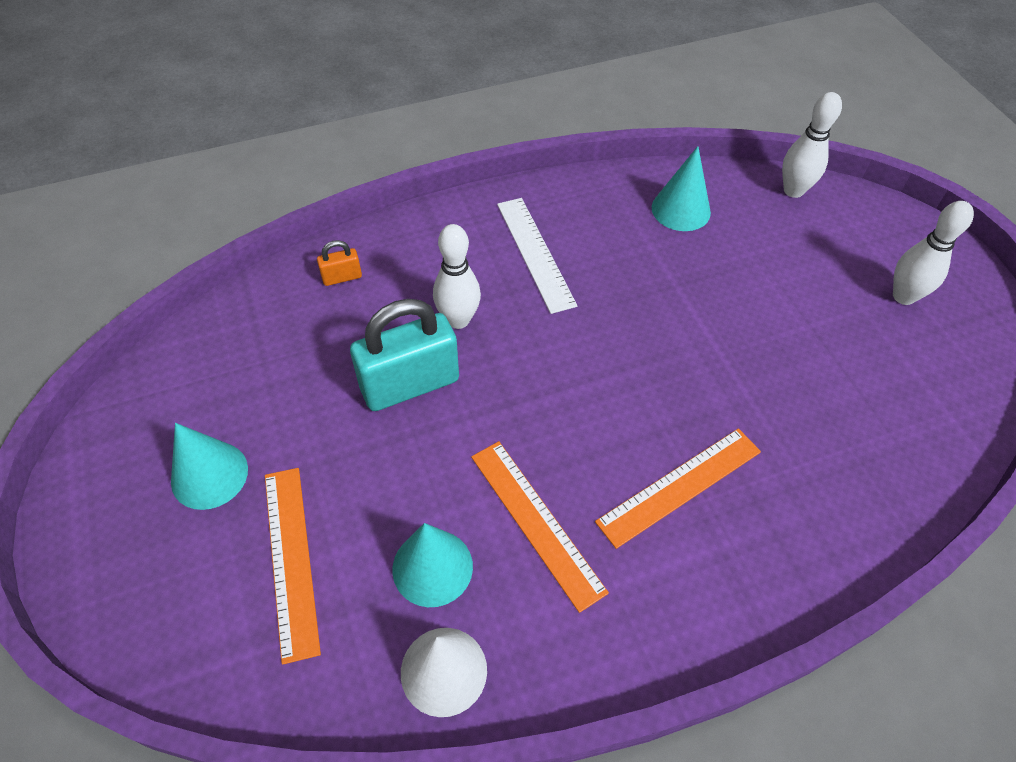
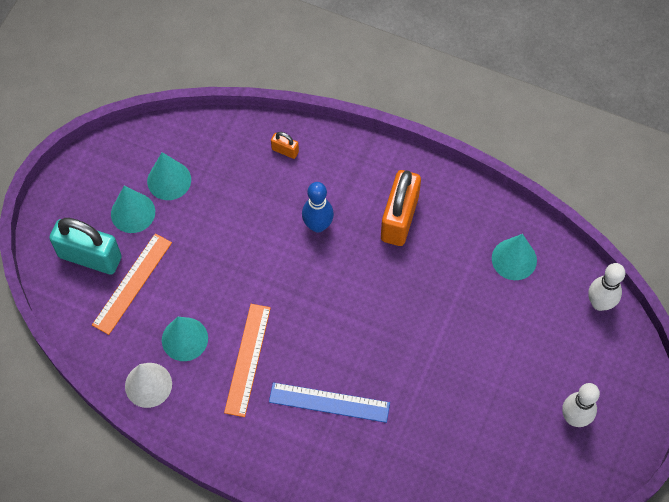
camera: 45 degrees right, 10 degrees up
turquoise padlock [350,299,459,411] -> turquoise padlock moved to [49,218,122,275]
white bowling pin [433,224,481,329] -> blue bowling pin [302,182,334,233]
white ruler [497,198,577,314] -> orange padlock [381,170,421,246]
orange ruler [595,428,761,549] -> blue ruler [269,382,390,423]
none -> turquoise cone [147,152,191,200]

